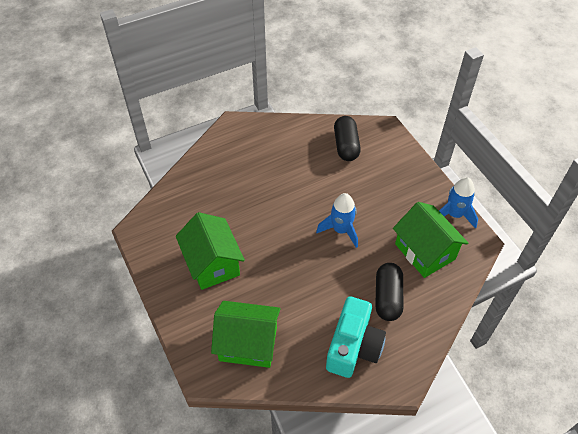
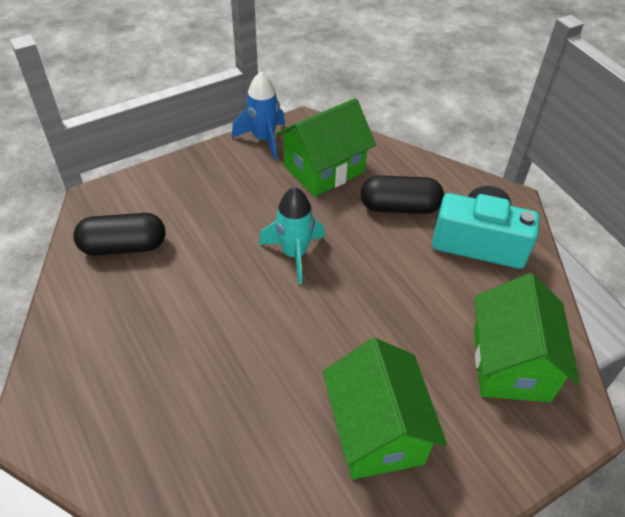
camera: 95 degrees left, 5 degrees down
green house [176,212,245,290] -> green house turned 75 degrees counterclockwise [323,338,447,480]
blue rocket [316,193,358,248] -> turquoise rocket [259,187,325,284]

